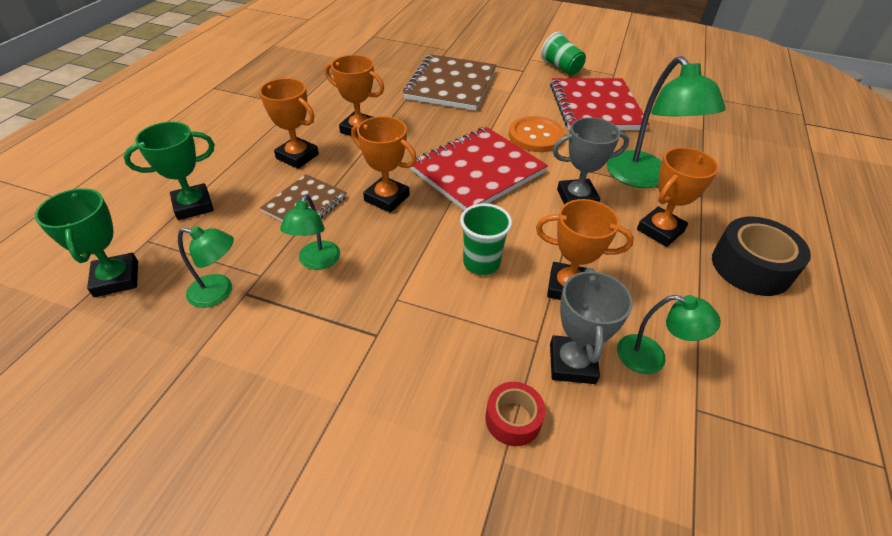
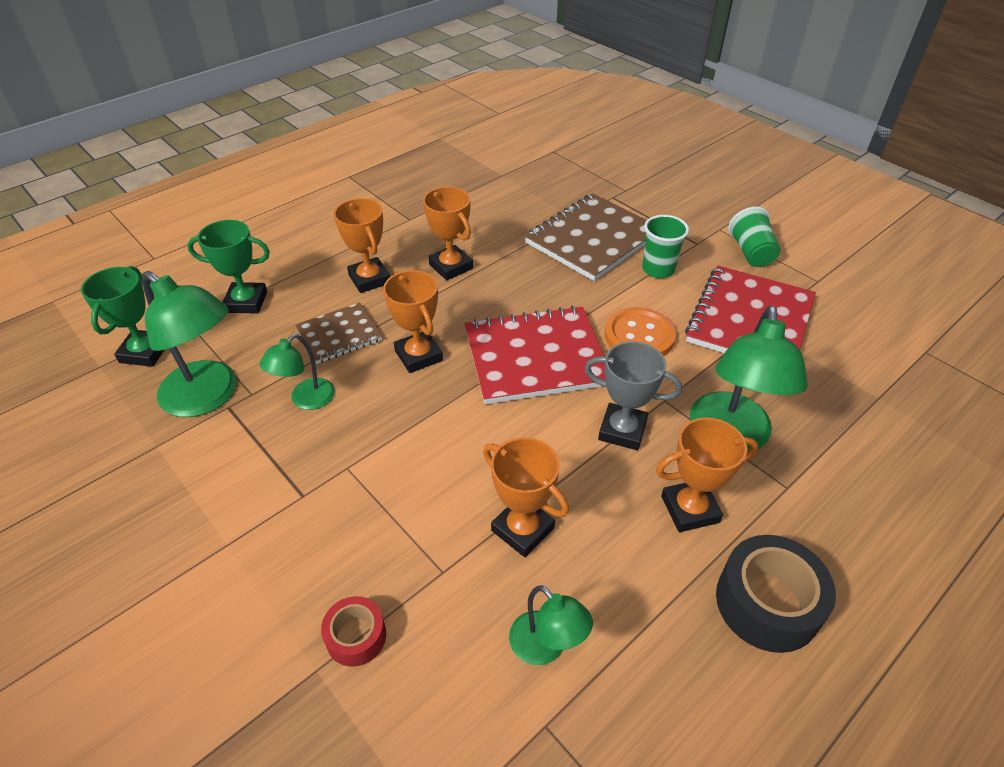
camera: 30 degrees right, 0 degrees up
green lamp [178,226,234,308] -> green lamp [142,271,237,417], size x1.80
green cup [460,203,512,275] -> green cup moved to [642,215,689,278]
grey trophy [550,268,633,384] -> none

